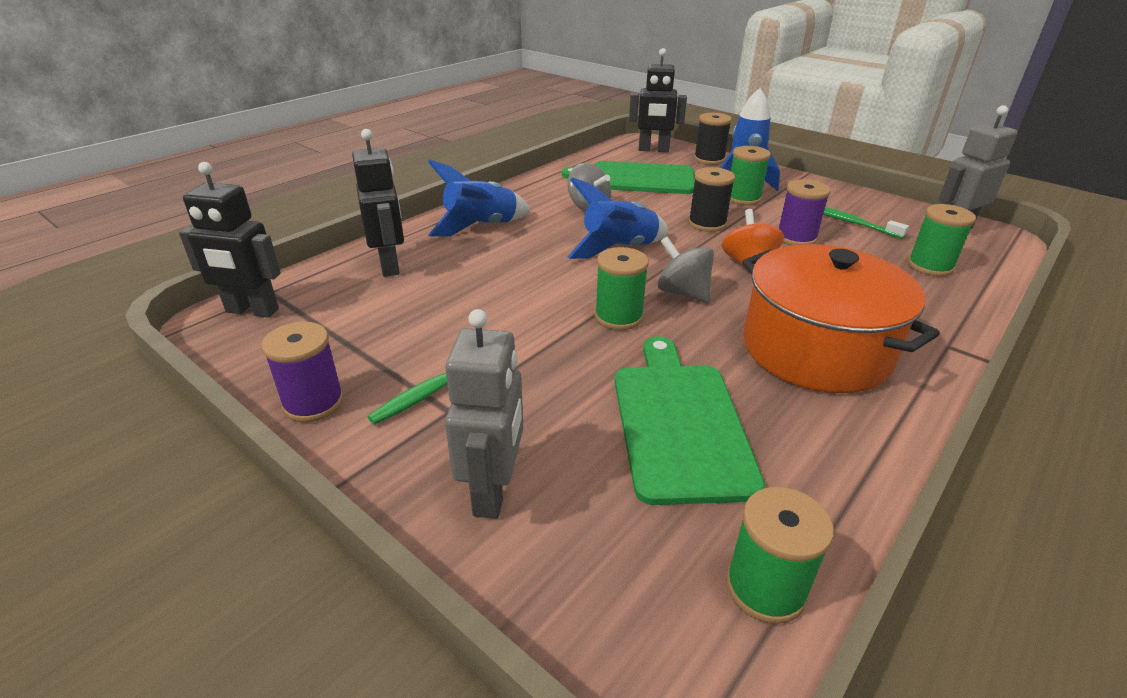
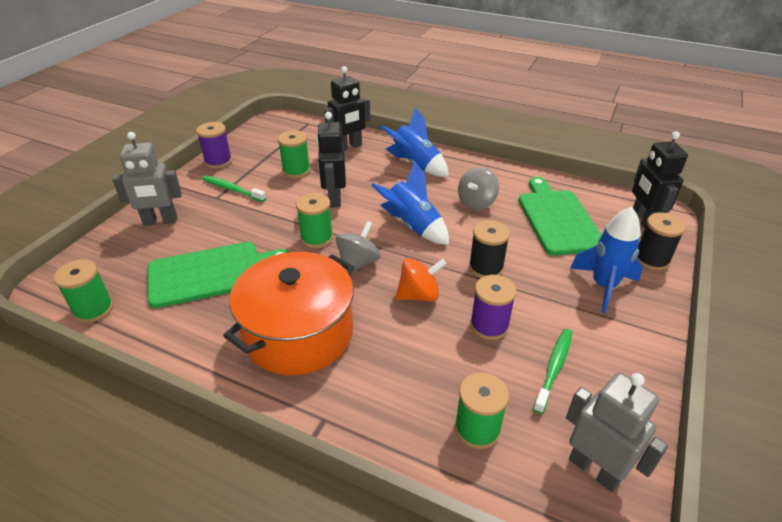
camera: 75 degrees right, 5 degrees up
black robot [179,162,281,318] -> black robot moved to [316,112,346,208]
green spool [730,146,771,205] -> green spool moved to [278,130,310,178]

